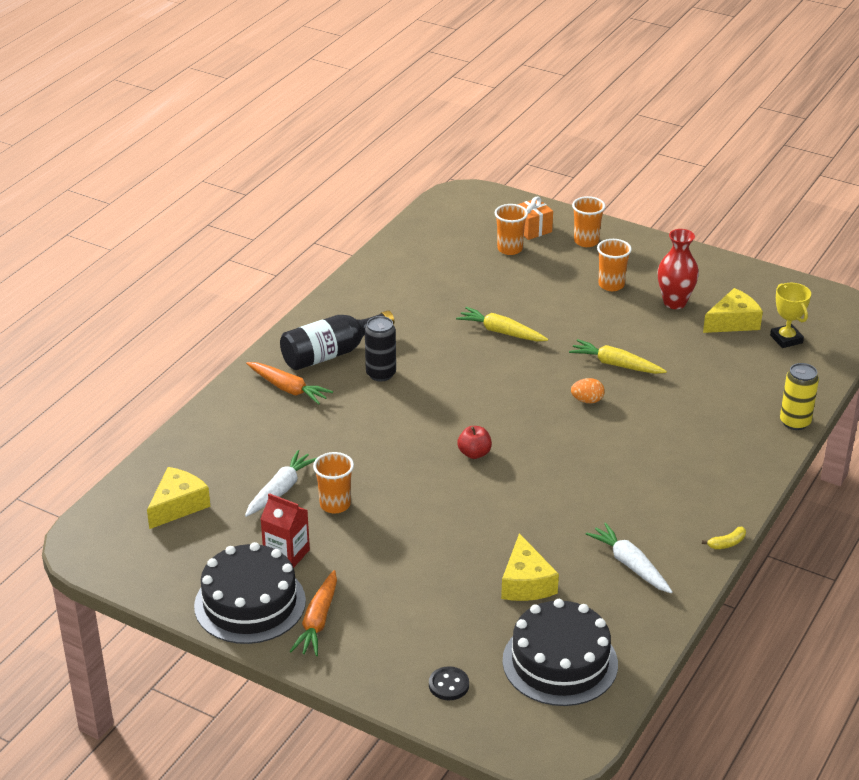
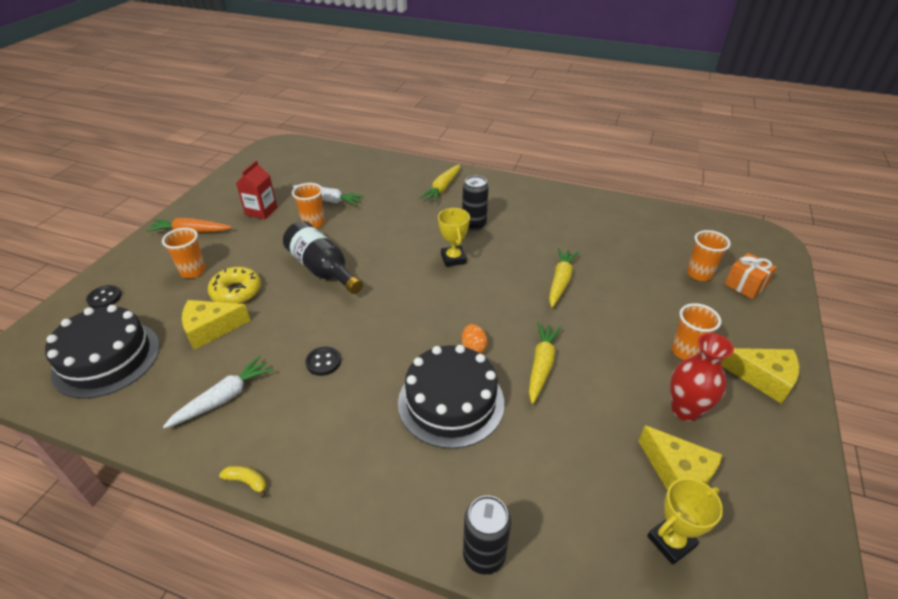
camera: 80 degrees right, 5 degrees up
yellow cheese [147,467,211,529] -> yellow cheese moved to [721,348,799,404]
black cake [194,542,306,644] -> black cake moved to [398,345,504,449]
orange carrot [246,362,333,405] -> yellow carrot [420,164,460,202]
black bottle [280,310,394,370] -> black bottle moved to [283,221,363,294]
red apple [457,426,492,459] -> none
orange cup [572,196,605,247] -> orange cup moved to [162,228,206,278]
yellow banana [702,527,746,549] -> yellow banana turned 150 degrees clockwise [219,466,266,498]
yellow can [780,363,819,430] -> black can [463,496,511,575]
none -> yellow donut [208,267,261,304]
none -> black button [305,347,341,376]
none -> yellow trophy [438,208,470,267]

